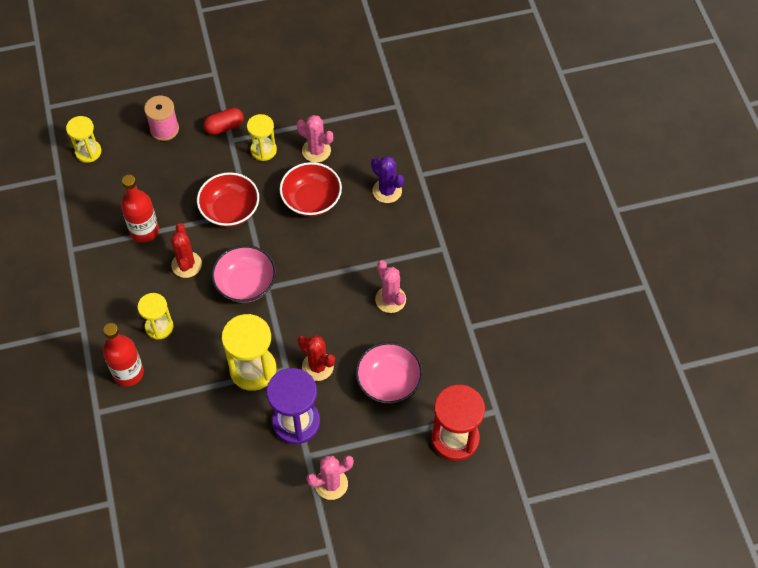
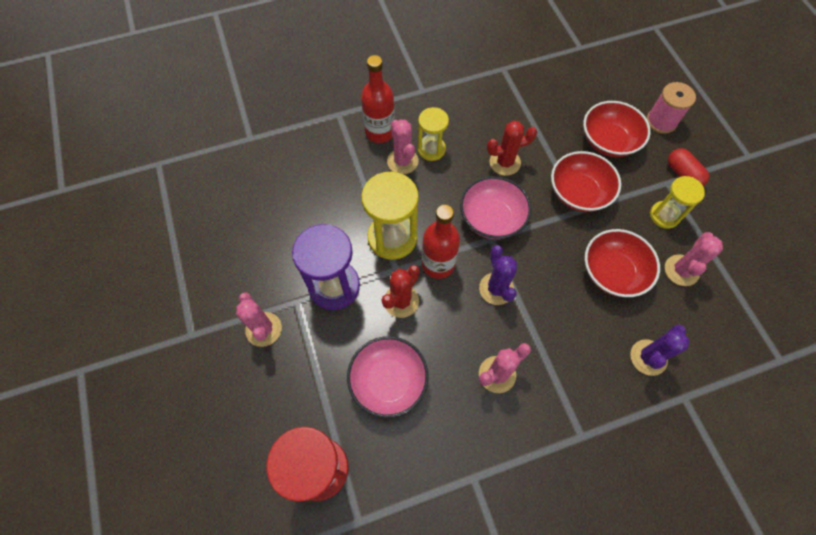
camera: 85 degrees right, 5 degrees up
yellow hourglass [66,116,101,163] -> none
red bottle [121,175,159,243] -> red bottle moved to [422,205,460,279]
none -> pink cactus [387,120,418,174]
none -> purple cactus [479,245,517,305]
none -> red bowl [583,101,651,157]

